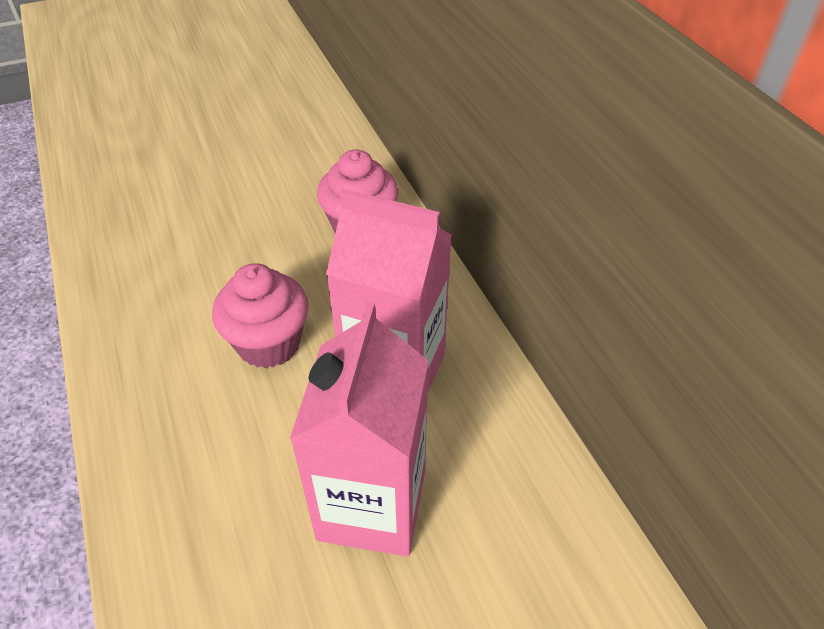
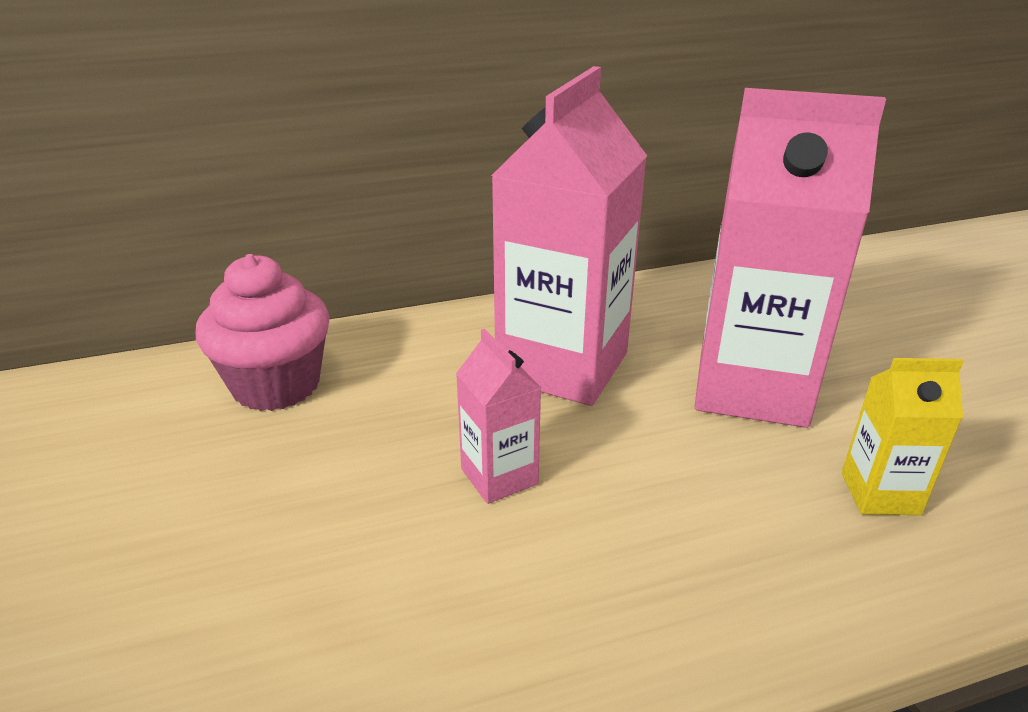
camera: 85 degrees left, 15 degrees down
pink cupcake [212,263,309,368] -> pink carton [456,329,541,504]
none -> yellow carton [842,358,964,515]

